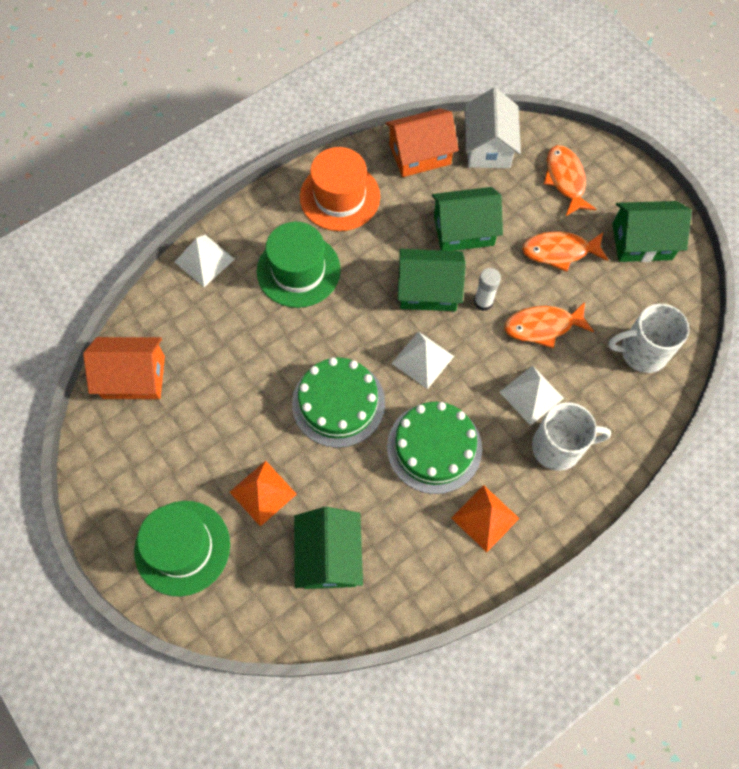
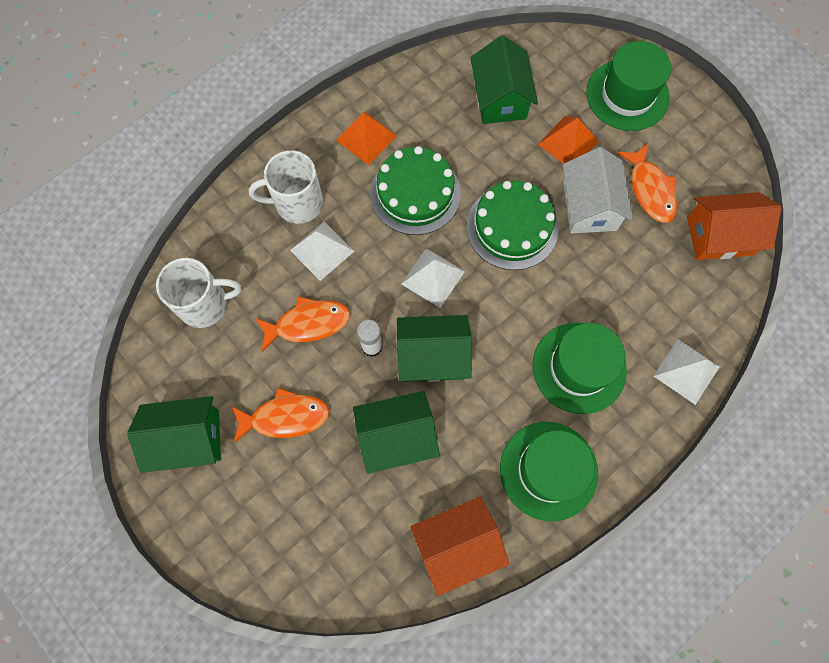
camera: 175 degrees right, 5 degrees up
orange hat [300,147,380,231] -> green hat [500,422,598,521]
white house [464,88,521,168] -> white house moved to [563,147,633,234]
orange fish [544,145,597,216] -> orange fish moved to [617,143,677,223]

